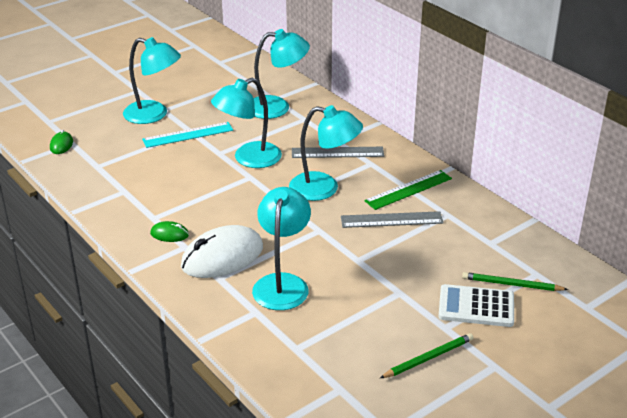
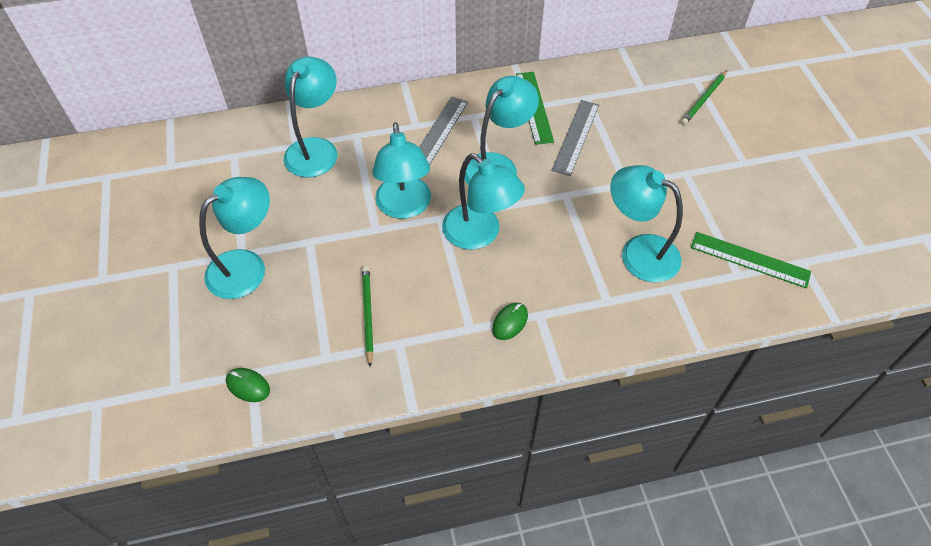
camera: 65 degrees left, 20 degrees up
turquoise ruler [142,122,233,148] -> none
white mouse [181,225,263,278] -> none
green pencil [380,333,473,378] -> green pencil moved to [362,266,373,367]
white calculator [438,284,514,327] -> none
none -> turquoise lamp [442,153,525,250]
none -> green ruler [691,232,811,288]

